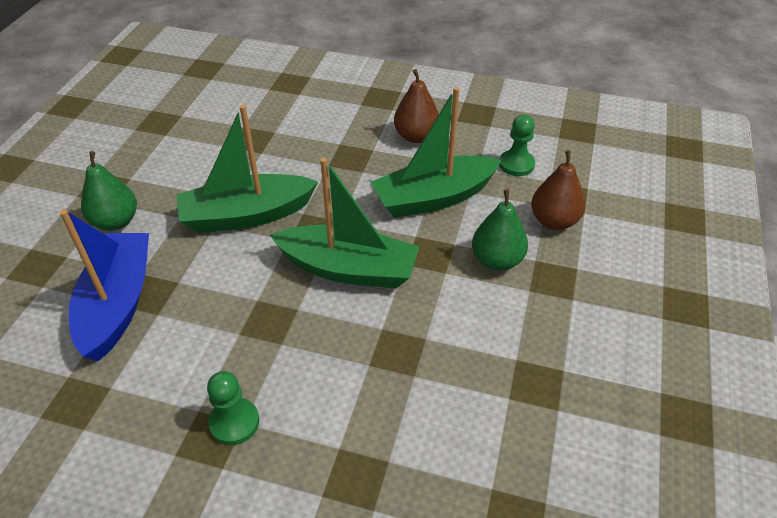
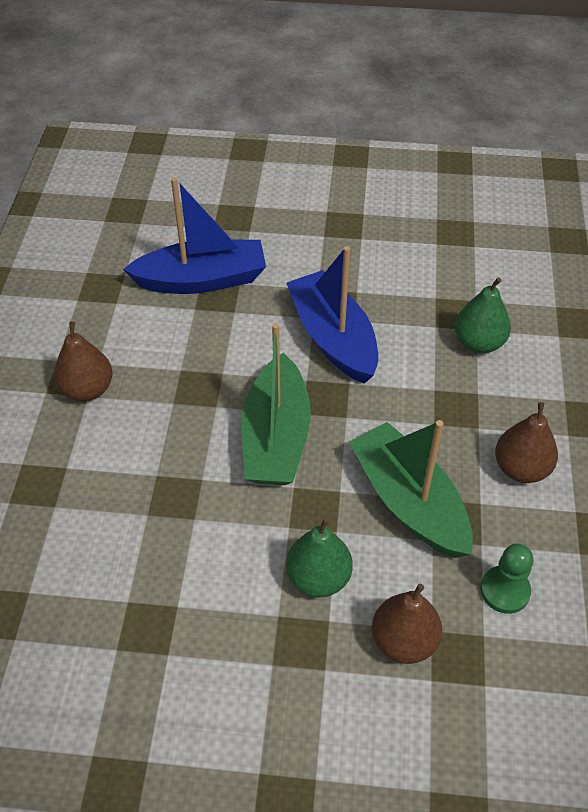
camera: 80 degrees right, 5 degrees up
green pear [81,151,137,231] -> green pear moved to [455,277,511,353]
green boat [176,105,318,233] -> blue boat [286,246,378,384]
green pawn [207,371,259,445] -> brown pear [54,321,113,401]

